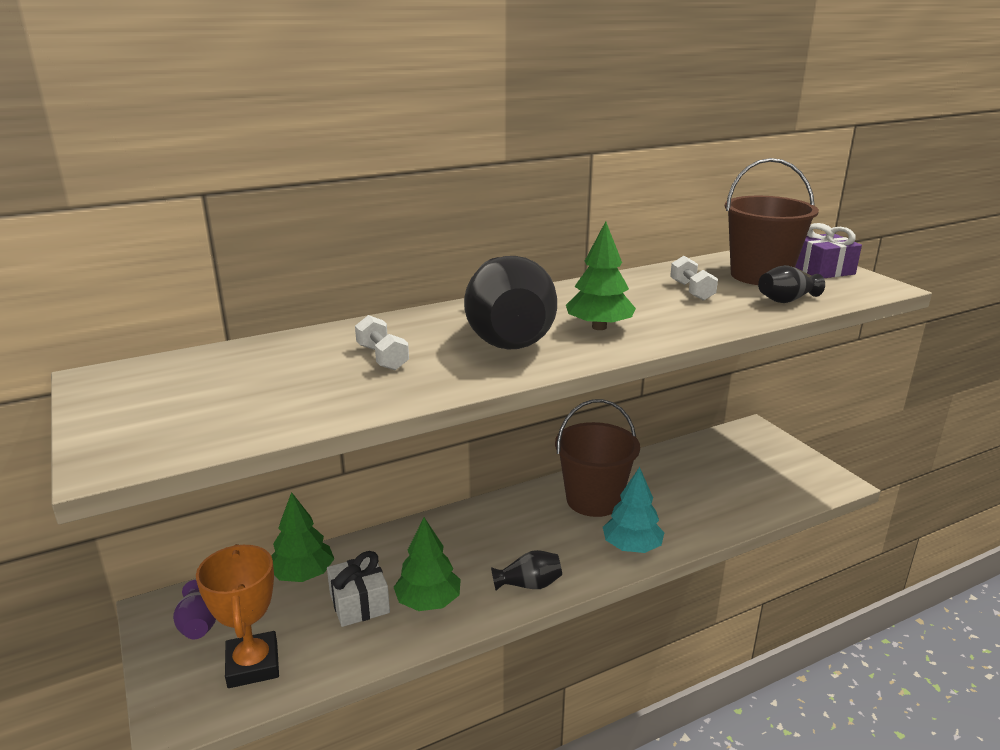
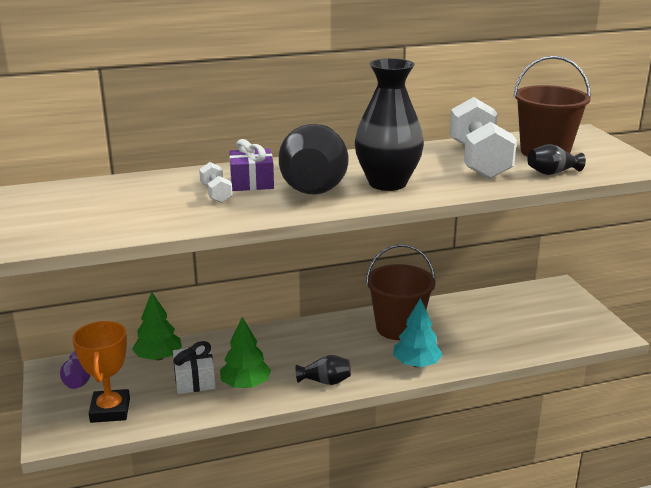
camera: 10 degrees right, 0 degrees up
green tree [566,221,636,330] -> black vase [355,58,424,191]
white dumbbell [670,256,718,301] -> white dumbbell [450,97,517,179], size x2.22
purple gift [795,223,862,278] -> purple gift moved to [229,139,274,191]

